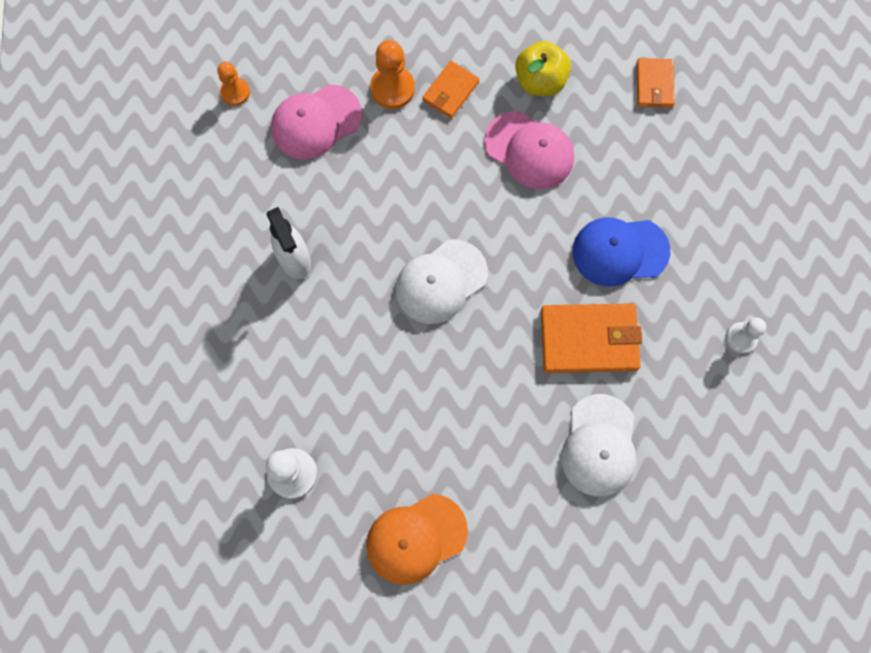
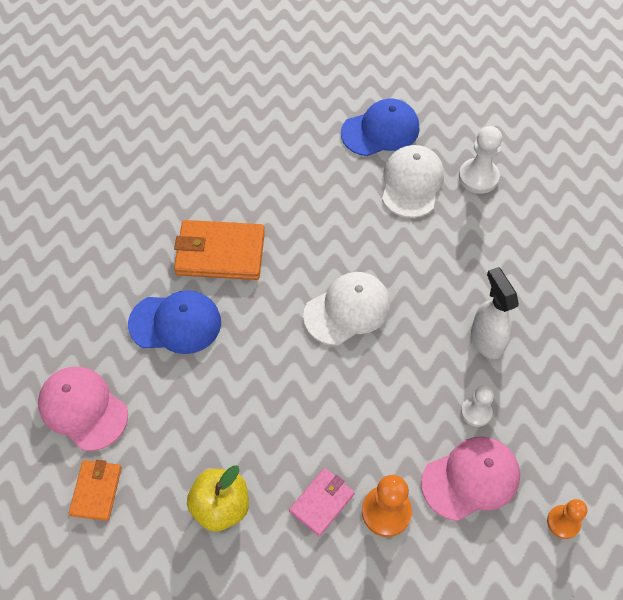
camera: 175 degrees left, 15 degrees down
orange cap [366,494,468,585] -> blue cap [341,99,419,156]
orange wallet [422,61,480,119] -> pink wallet [289,468,355,536]
pink cap [484,111,574,189] -> pink cap moved to [38,367,128,451]
white cap [561,394,637,497] -> white cap moved to [382,145,444,218]
white pawn [726,318,766,354] -> white pawn moved to [461,385,494,427]

